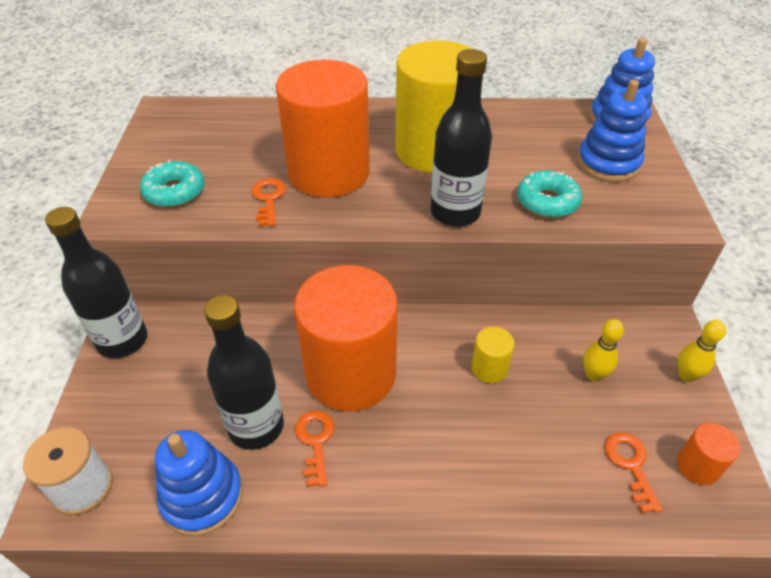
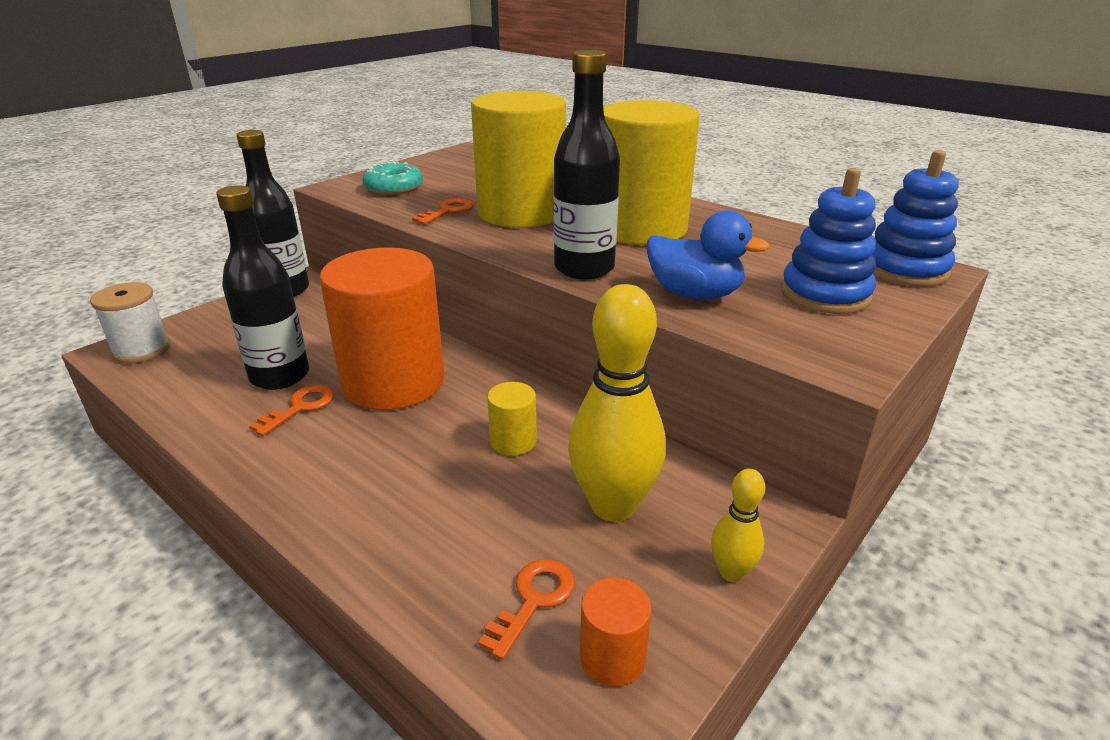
camera: 40 degrees right, 15 degrees down
blue stacking toy [155,430,243,536] -> none
orange cylinder [276,60,370,197] -> yellow cylinder [471,91,566,228]
turquoise donut [517,170,582,218] -> blue duck [646,210,770,300]
yellow bowling pin [583,319,624,381] -> yellow bowling pin [568,284,666,522], size x2.05

